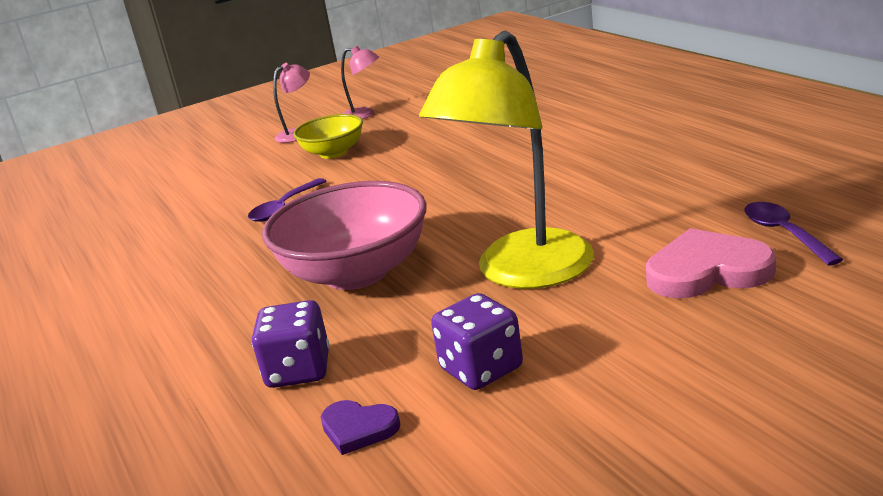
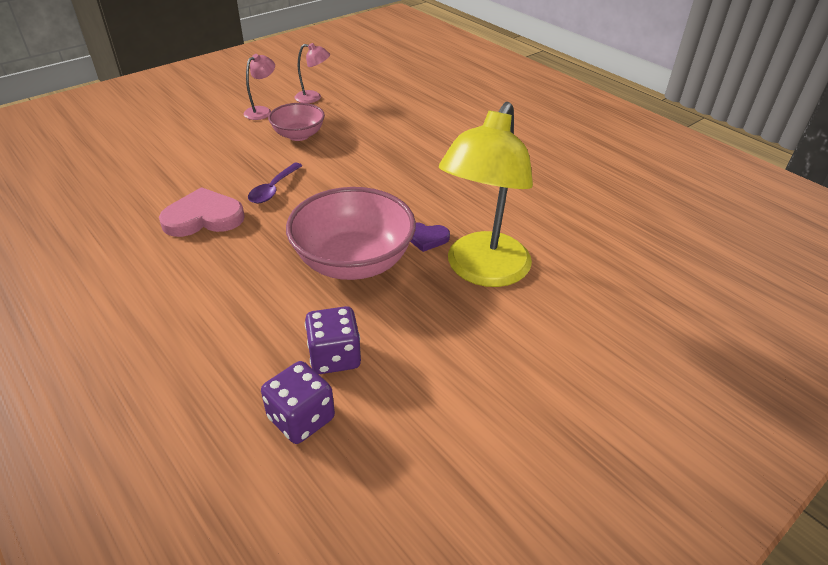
camera: 15 degrees left, 15 degrees up
yellow bowl [293,114,363,159] -> pink bowl [268,103,325,141]
purple heart [321,400,401,455] -> purple heart moved to [410,222,450,252]
purple dice [431,293,523,390] -> purple dice moved to [261,361,335,444]
pink heart [646,228,776,298] -> pink heart moved to [159,187,245,237]
purple spoon [744,202,843,266] -> none

